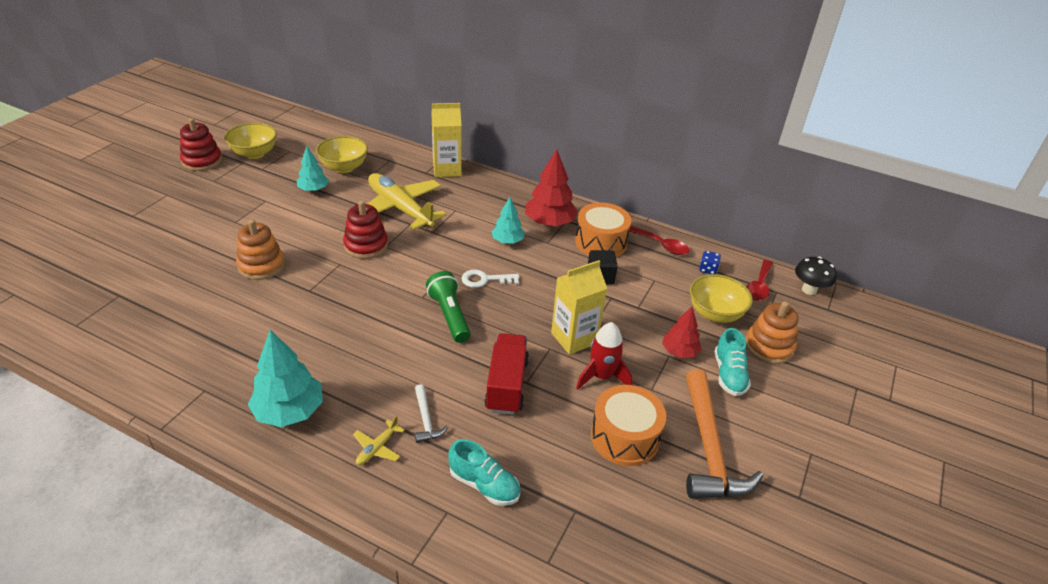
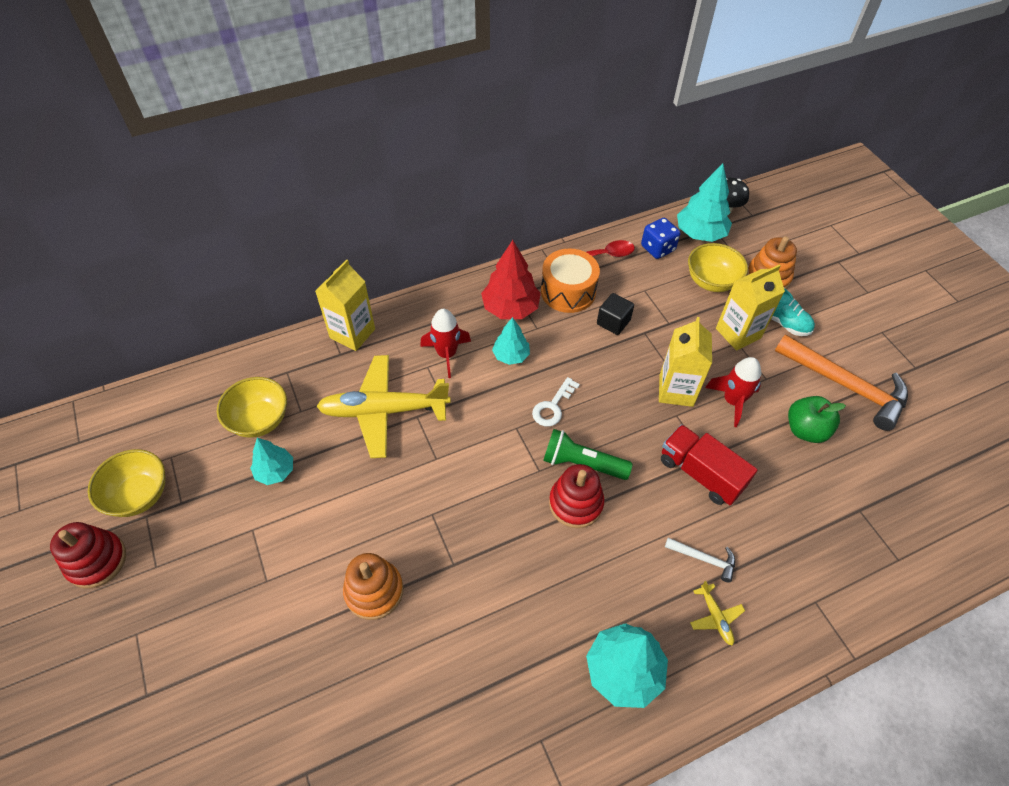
camera: 50 degrees left, 15 degrees up
red stacking toy [343,200,388,259] -> red stacking toy moved to [549,464,605,528]
turquoise shoe [448,439,520,506] -> none
orange drum [591,385,666,466] -> green apple [788,396,846,443]
red tree [662,307,702,358] -> yellow carton [716,265,785,351]
blue dice [699,251,721,274] -> blue dice [641,218,680,259], size x1.62
red spoon [746,260,773,301] -> turquoise tree [677,163,732,242]
none -> red rocket [420,309,471,378]

